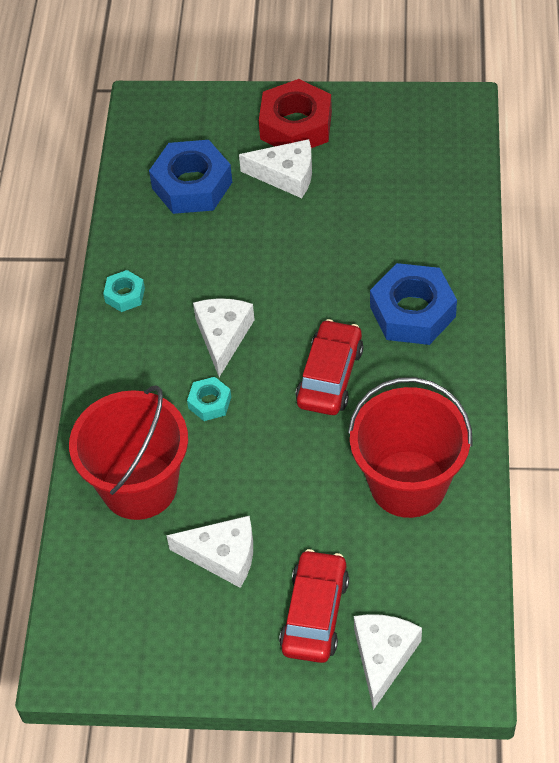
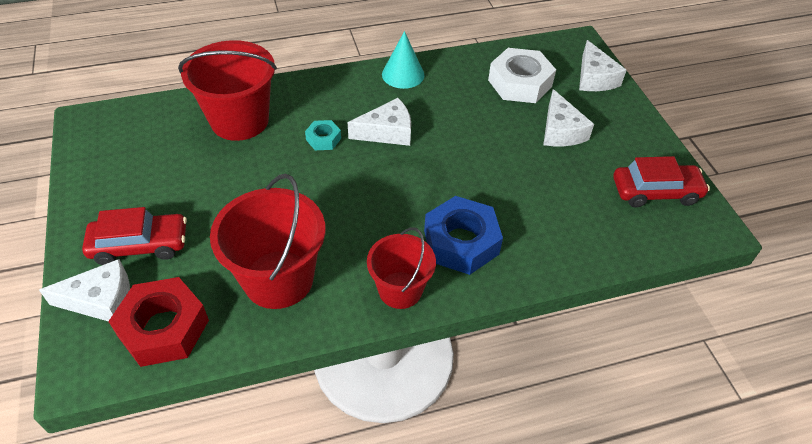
camera: 65 degrees right, 5 degrees down
turquoise nut [103,270,145,312] -> turquoise cone [382,31,425,89]
blue nut [149,140,232,214] -> white nut [488,48,556,103]
white cheese [166,516,253,588] -> white cheese moved to [579,40,627,91]
red nut [259,79,332,148] -> red nut moved to [108,277,209,367]
red car [296,319,364,415] -> red car moved to [613,156,710,207]
none -> red bucket [367,227,436,309]

